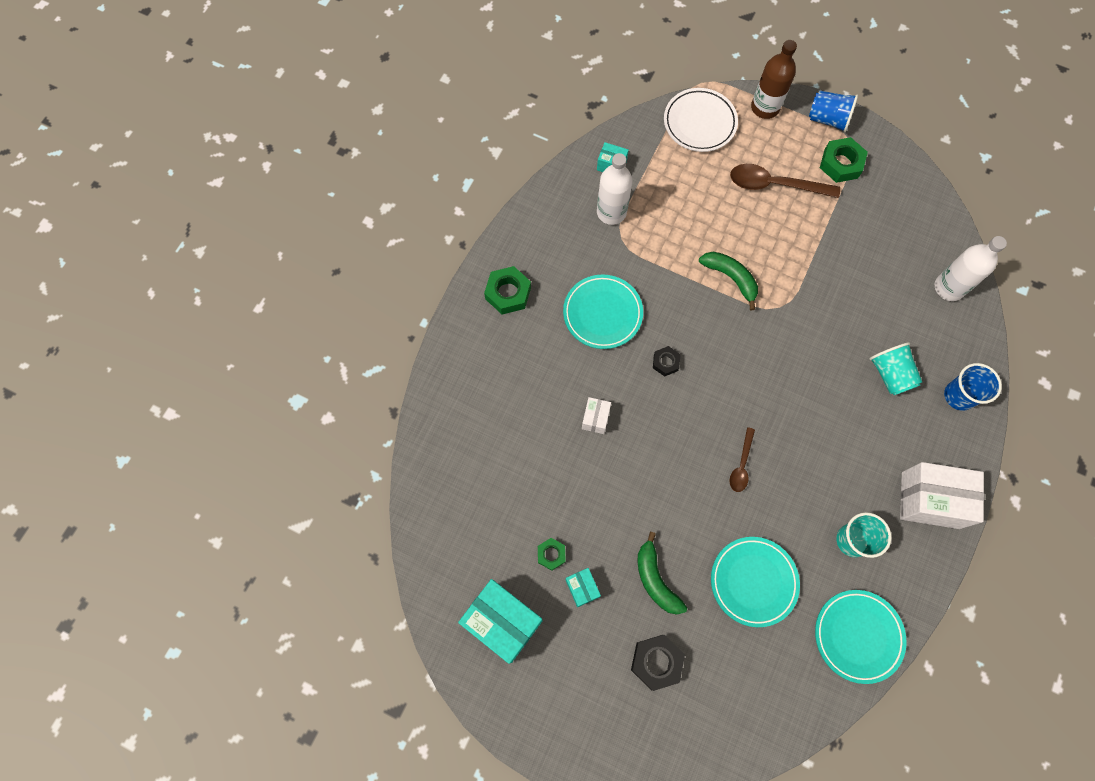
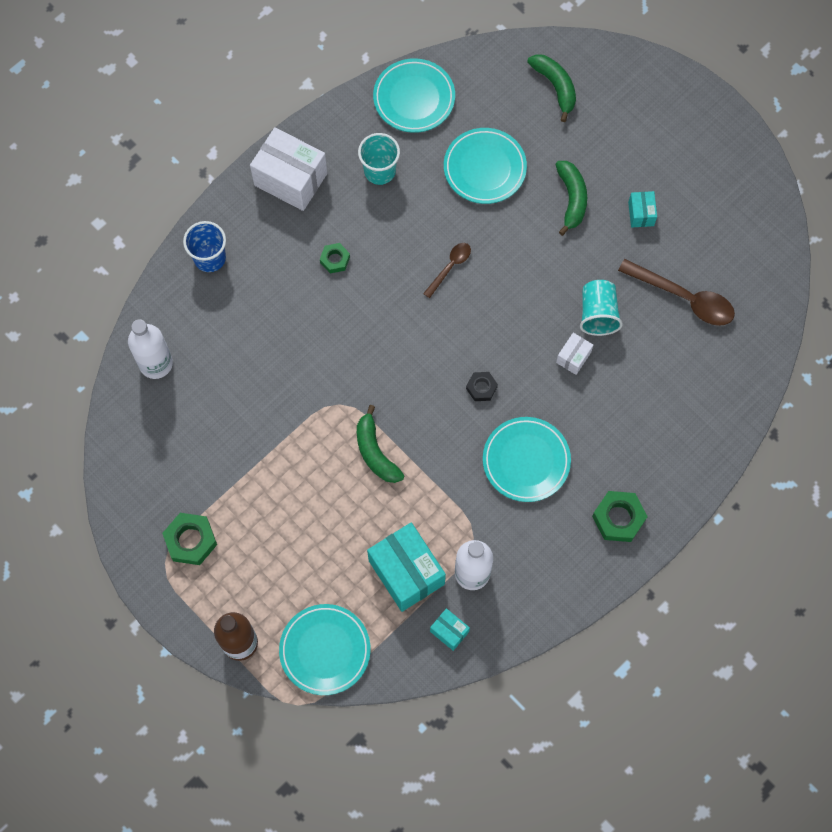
camera: 160 degrees left, 0 degrees up
turquoise box [458,579,542,664] -> turquoise box moved to [367,523,446,612]
green nut [538,538,566,571] -> green nut moved to [320,243,350,273]
black nut [631,635,685,691] -> none
white plate [664,88,738,152] -> turquoise plate [279,604,371,695]
brown spoon [730,164,840,198] -> brown spoon moved to [618,259,735,326]
blue cup [809,90,858,133] -> none
turquoise cup [869,342,922,395] -> turquoise cup moved to [580,280,623,336]
none -> green banana [527,54,576,122]

